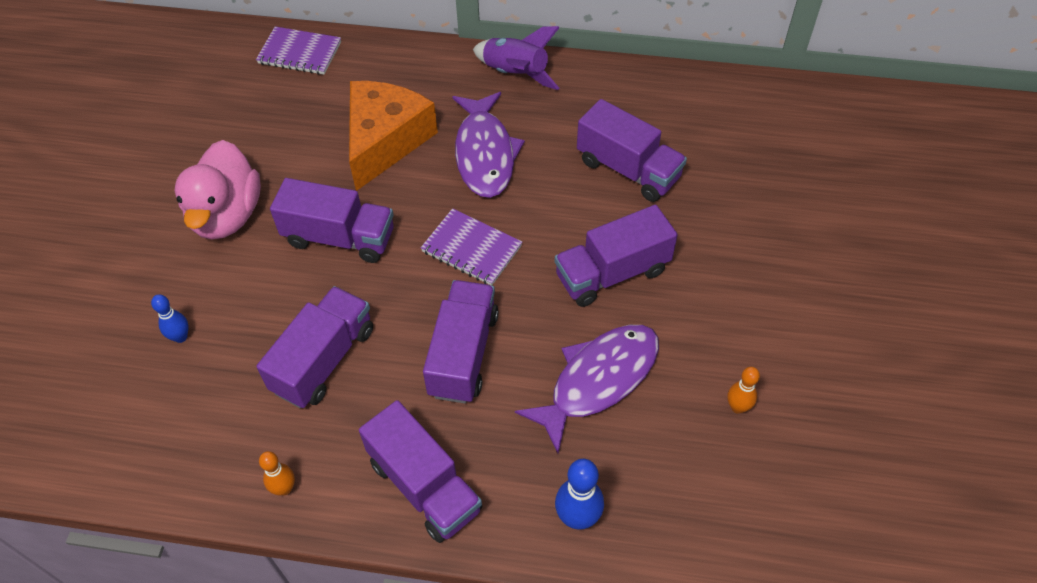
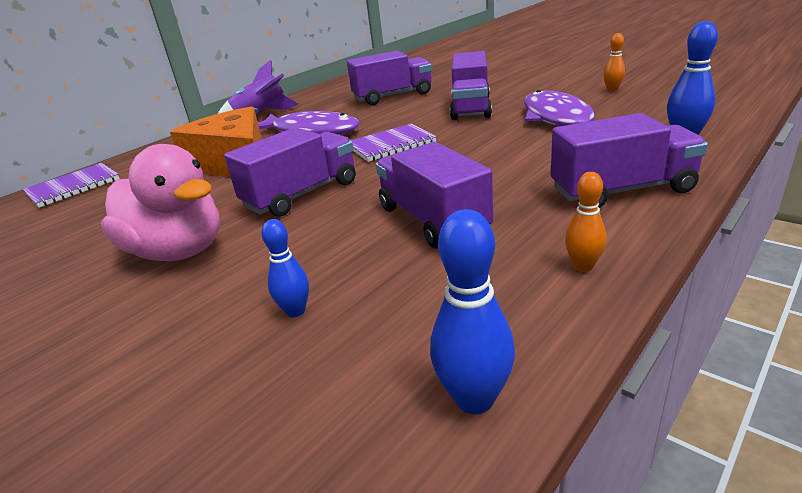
camera: 55 degrees left, 25 degrees down
purple truck [423,280,499,403] -> none
none -> blue bowling pin [430,209,515,414]

